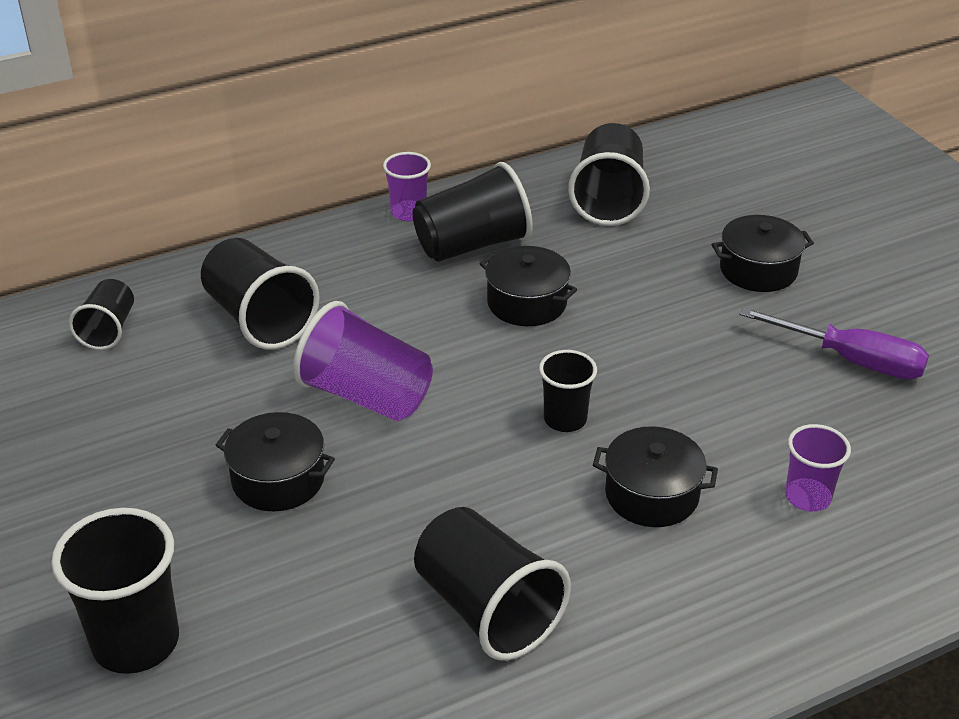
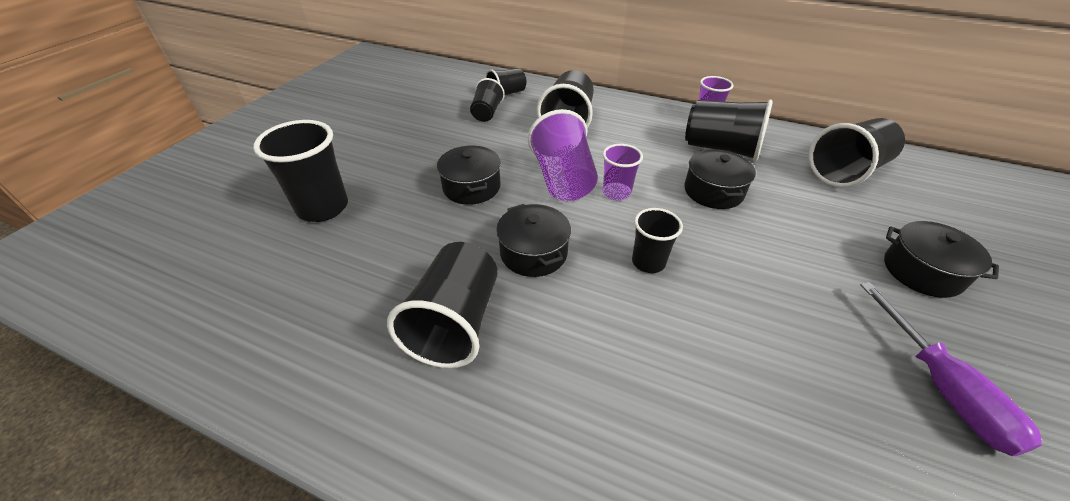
camera: 50 degrees right, 5 degrees up
black pot [593,426,718,527] -> black pot moved to [496,204,571,277]
purple cup [785,424,851,512] -> purple cup moved to [603,144,643,201]
none -> black cup [470,78,505,122]

